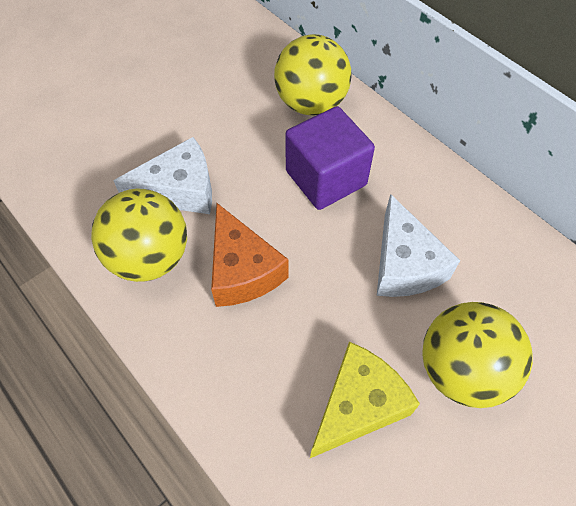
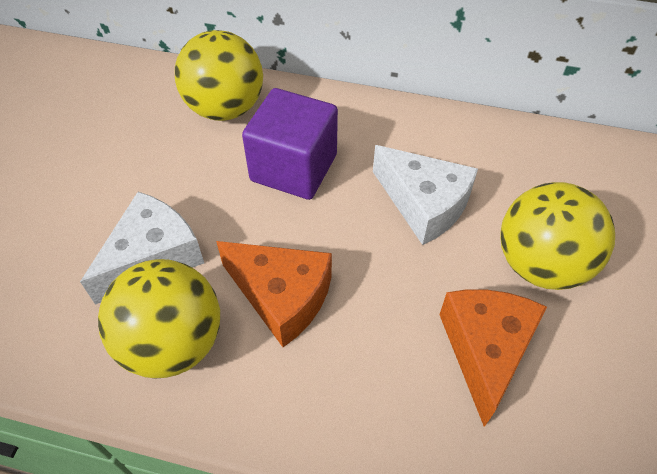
camera: 35 degrees left, 5 degrees down
yellow cheese [310,342,420,458] -> orange cheese [440,289,547,427]

